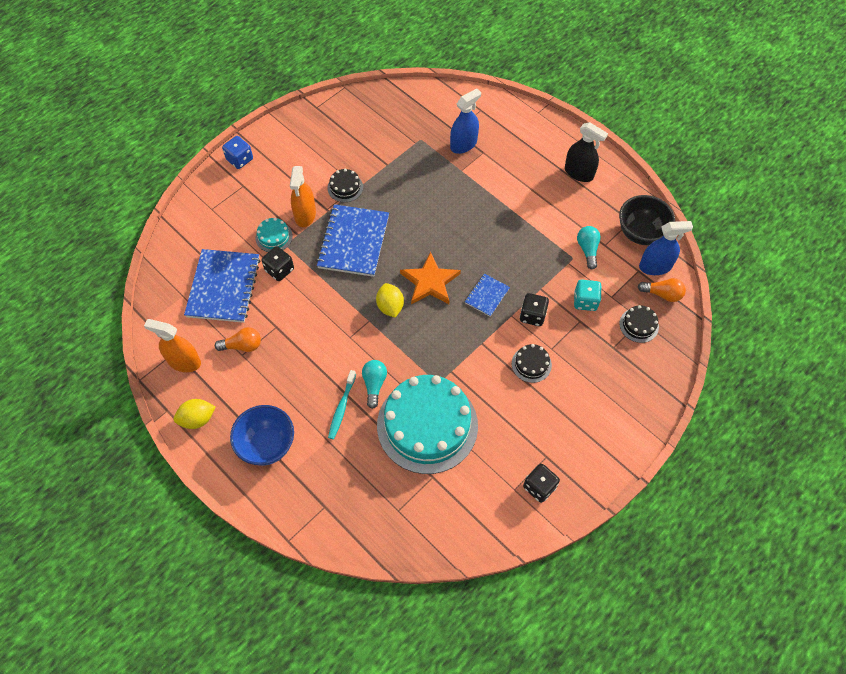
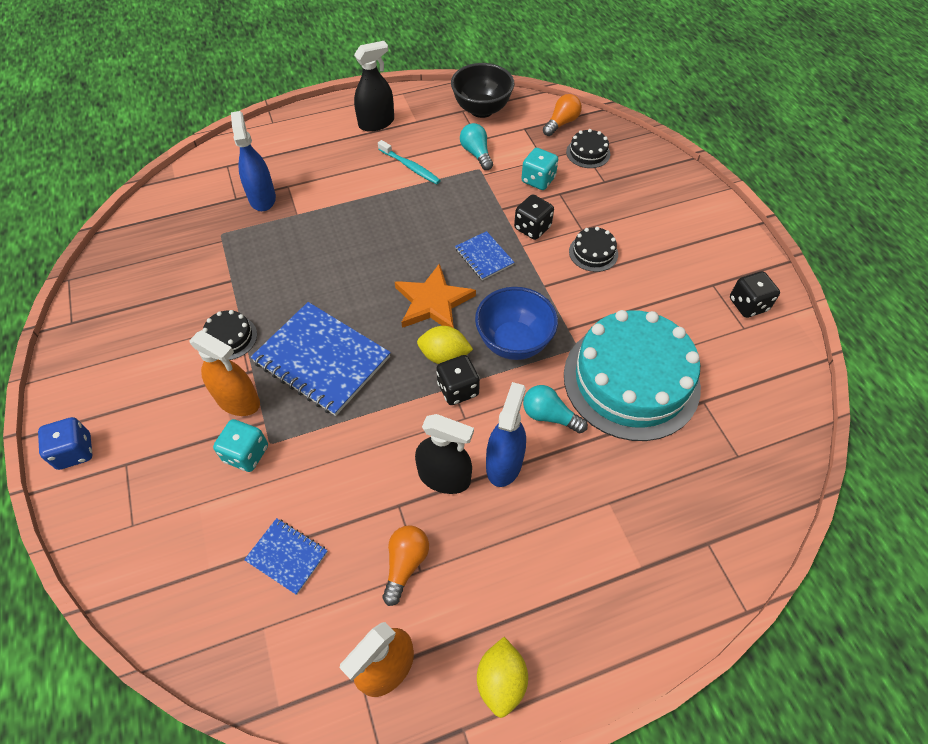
camera: 65 degrees left, 5 degrees down
blue notebook [184,249,260,323] -> blue notebook [244,518,328,595], size x0.50
blue bowl [230,405,294,466] -> blue bowl moved to [475,287,558,360]
turquoise cake [255,218,293,252] -> turquoise dice [213,419,268,472]
black dice [261,246,294,281] -> black dice moved to [436,355,480,405]
turquoise toothbrush [328,370,356,439] -> turquoise toothbrush moved to [378,140,441,184]
turquoise light bulb [577,226,601,270] -> turquoise light bulb turned 45 degrees clockwise [460,123,493,170]
blue spray bottle [639,221,693,275] -> blue spray bottle moved to [486,382,526,487]
none -> black spray bottle [415,414,474,494]

